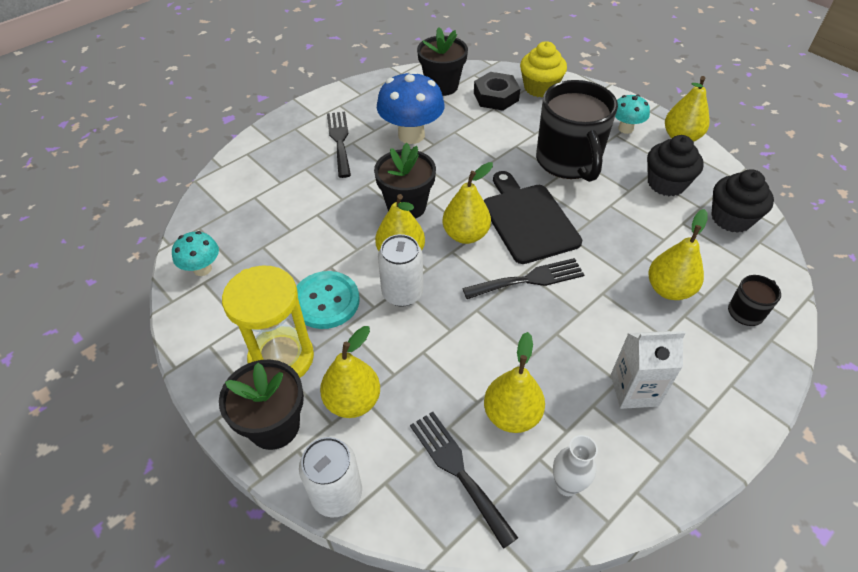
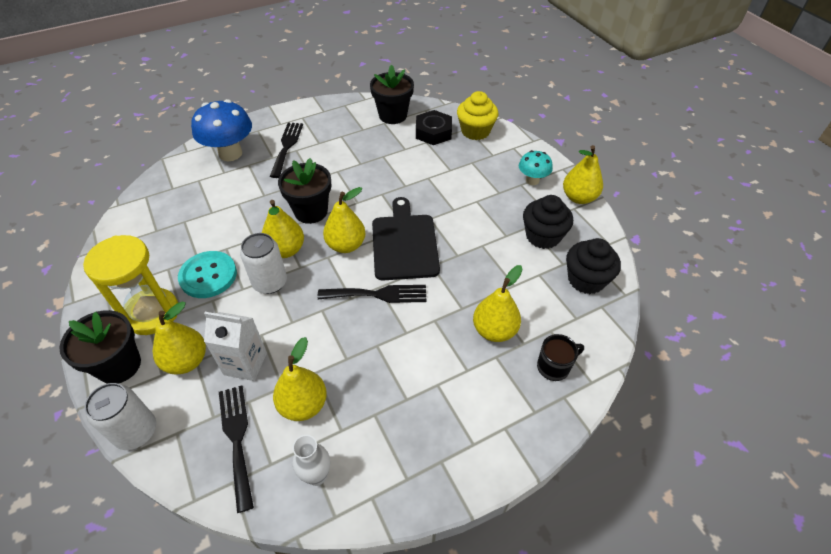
camera: 15 degrees right, 0 degrees up
turquoise mushroom [172,231,219,276] -> none
blue mushroom [377,71,445,144] -> blue mushroom moved to [191,99,252,161]
black mug [536,80,618,182] -> none
white carton [611,331,686,409] -> white carton moved to [204,312,267,381]

